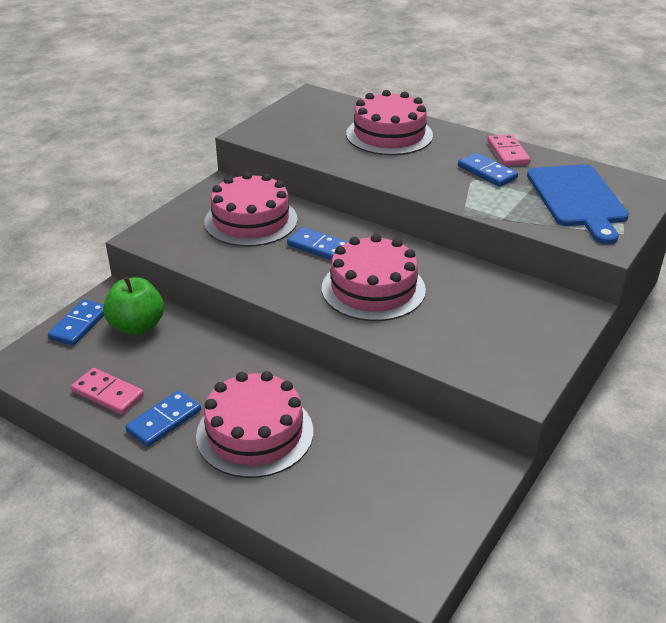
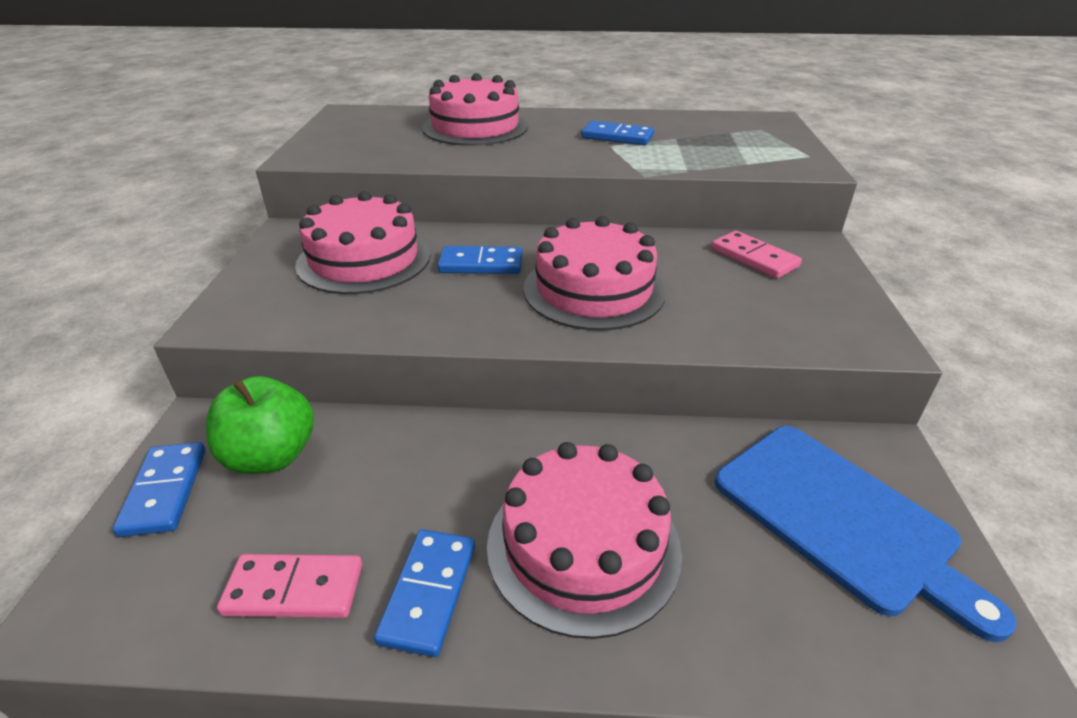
camera: 30 degrees left, 0 degrees up
pink domino [487,134,530,166] -> pink domino moved to [712,231,802,278]
blue cutting board [527,164,629,244] -> blue cutting board moved to [715,426,1017,642]

